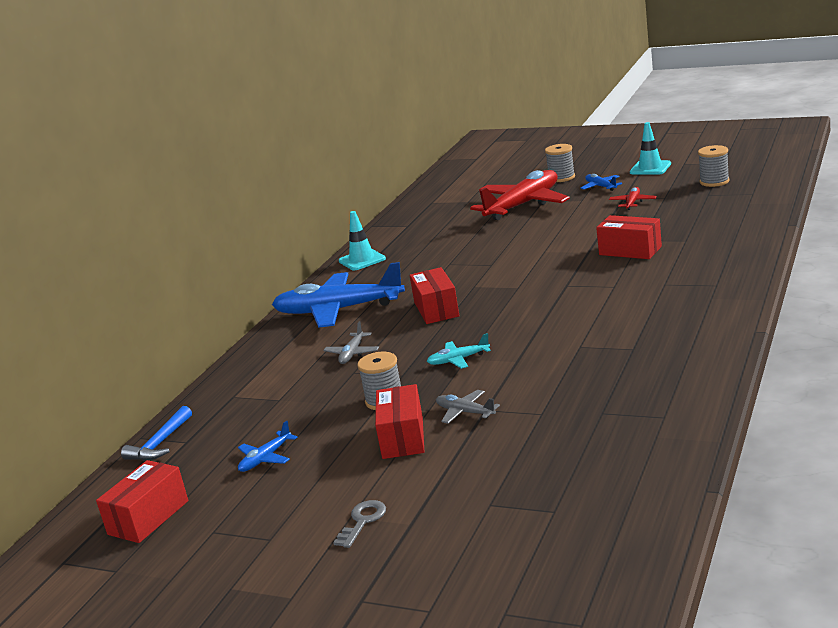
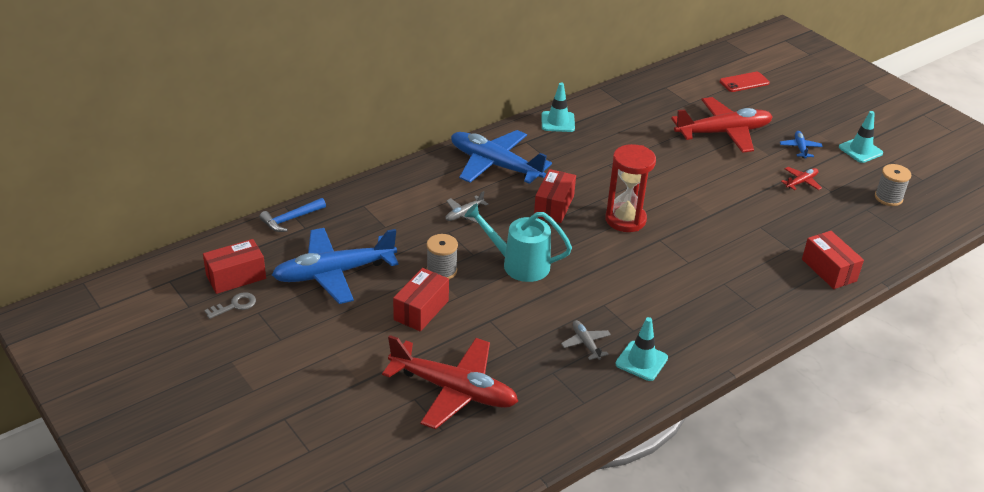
camera: 25 degrees right, 15 degrees up
blue plane [238,421,298,472] -> blue plane [272,228,399,304], size x2.33
grey key [333,500,386,548] -> grey key moved to [204,292,256,319]
turquoise plane [427,333,491,369] -> turquoise watering can [465,203,572,282]
grey plane [436,390,500,424] -> grey plane moved to [561,320,611,360]
grey spool [545,144,575,182] -> none
red box [596,215,662,259] -> red box moved to [802,231,864,289]
none -> red plane [382,335,518,429]
none -> red hourglass [605,144,656,232]
none -> turquoise traffic cone [615,317,668,381]
none -> red phone [720,72,770,92]

